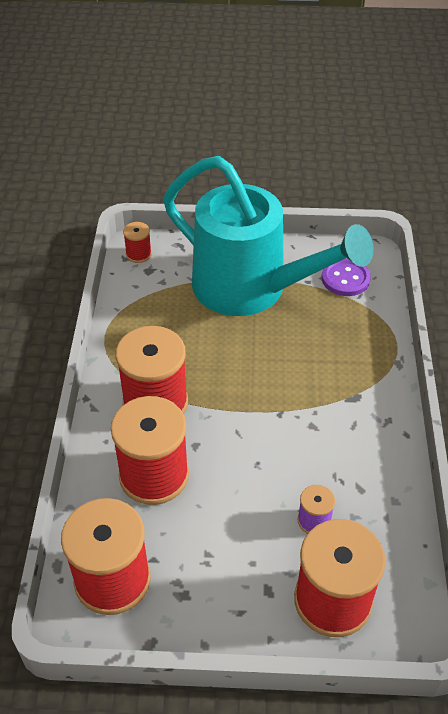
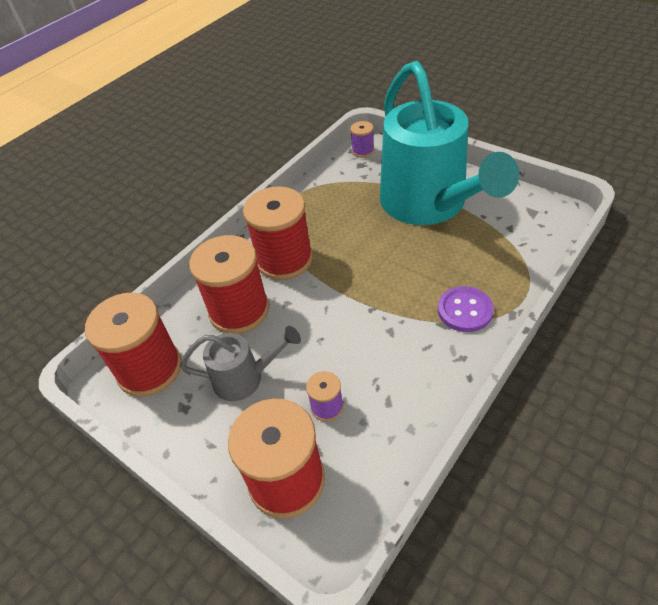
camera: 40 degrees right, 0 degrees up
red spool [123,222,152,263] -> purple spool [350,121,374,158]
purple button [322,258,371,296] -> purple button moved to [438,286,494,332]
none -> grey watering can [180,326,301,401]

